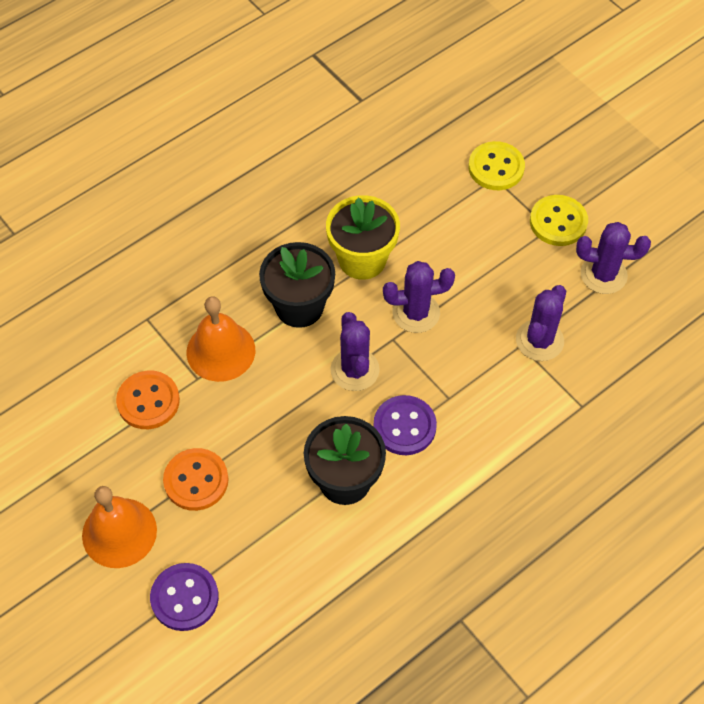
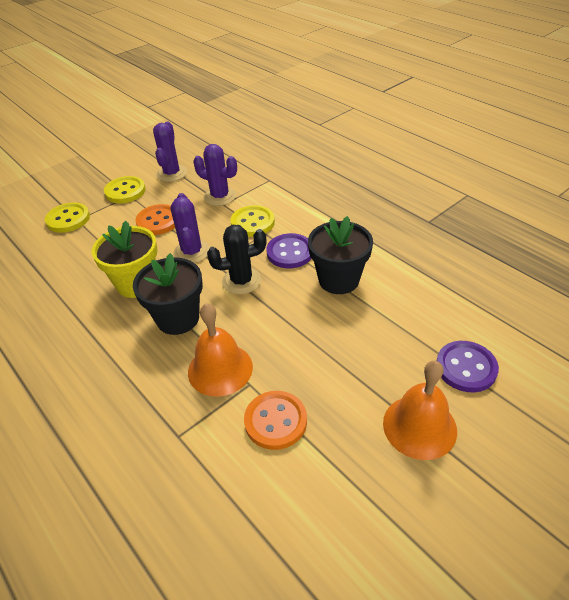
camera: 90 degrees left, 15 degrees down
orange button [163,448,229,511] -> orange button moved to [135,204,175,235]
purple cactus [330,312,380,391] -> black cactus [207,225,266,295]
none -> yellow button [230,205,275,237]

